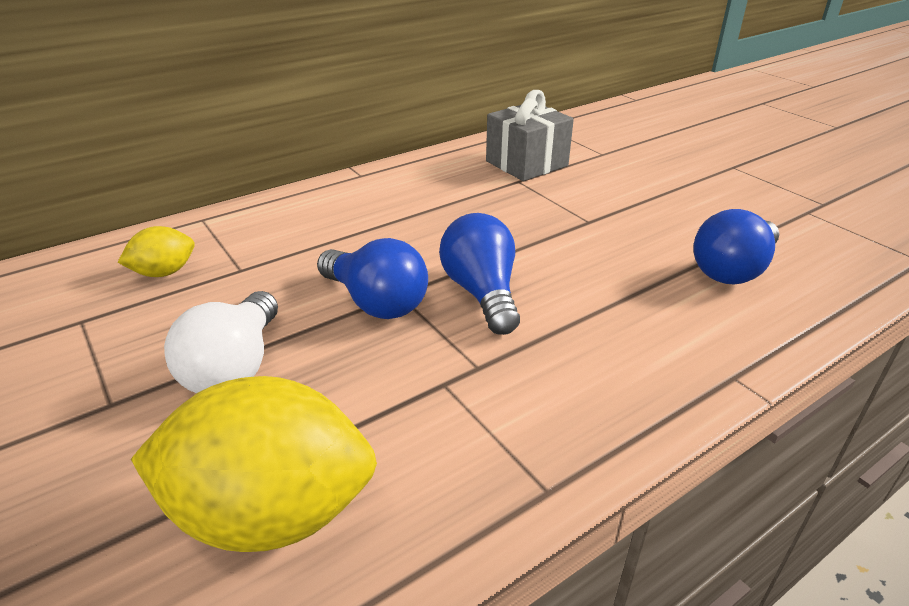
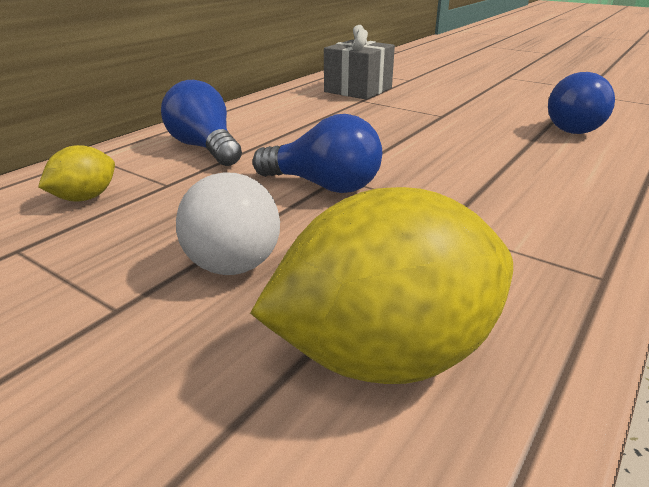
camera: 20 degrees left, 5 degrees down
blue light bulb [439,213,520,335] -> blue light bulb moved to [161,80,242,166]

